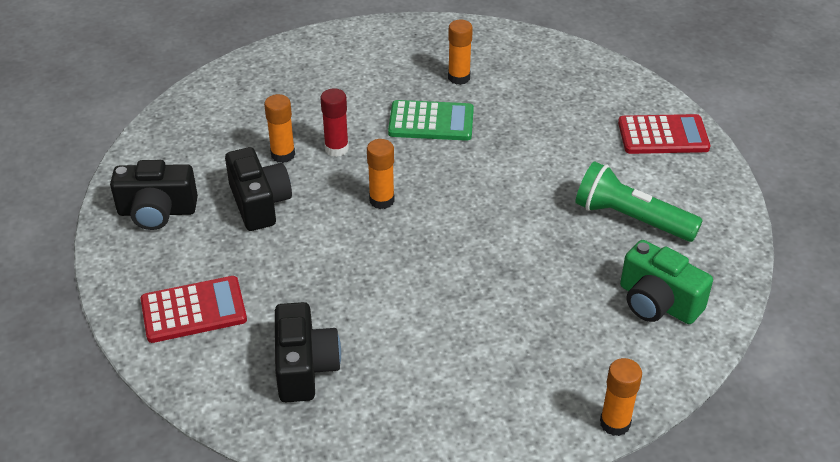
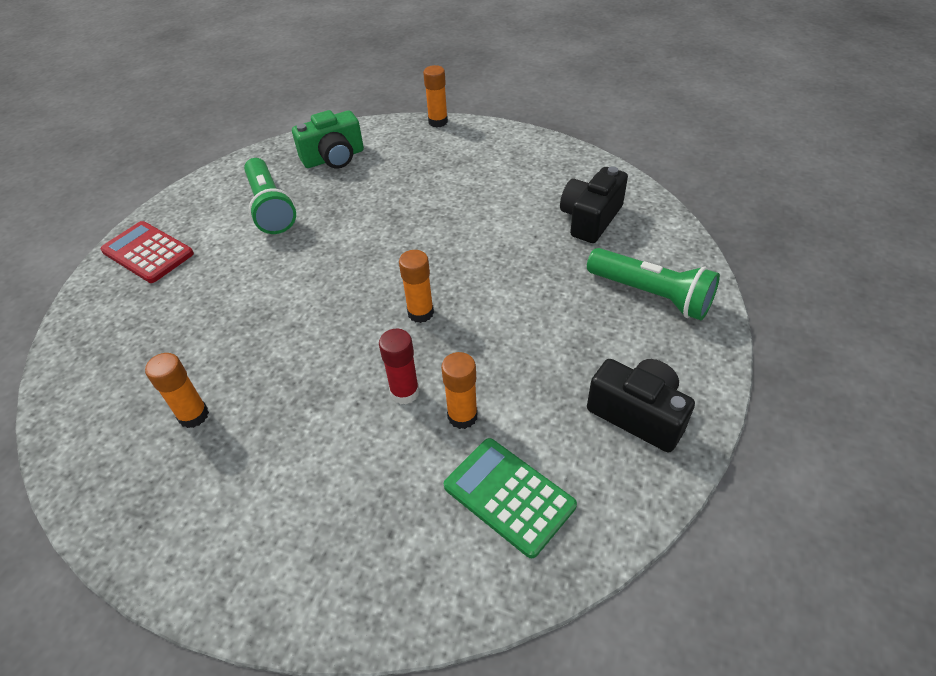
camera: 140 degrees left, 5 degrees up
red calculator [141,276,247,343] -> green flashlight [587,248,720,320]
black camera [225,147,292,231] -> none
green calculator [388,100,474,141] -> green calculator moved to [444,438,577,558]
green camera [620,240,713,324] -> green camera turned 75 degrees clockwise [292,110,364,169]

